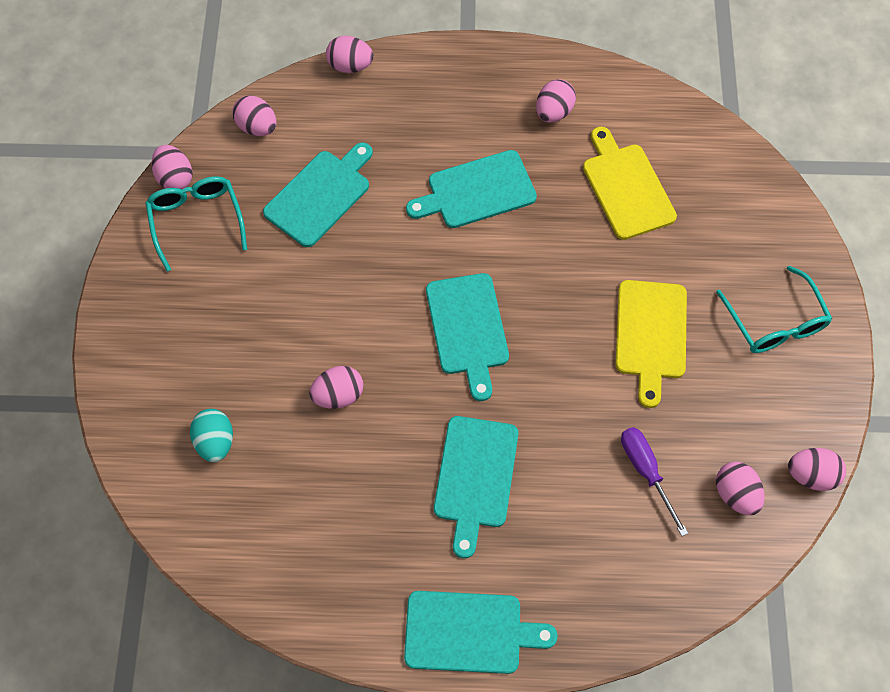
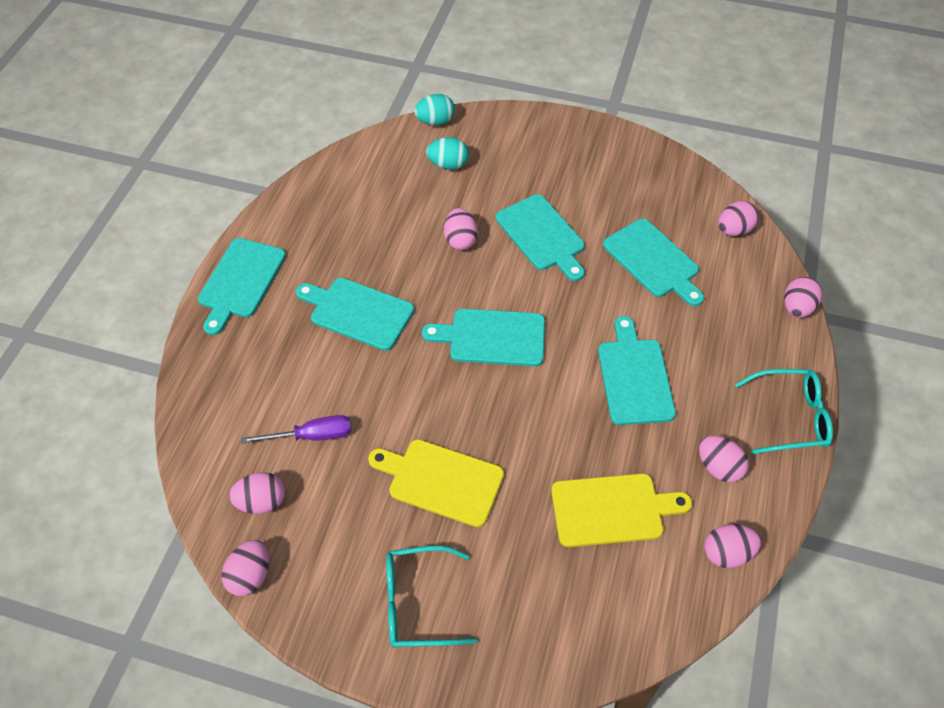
camera: 105 degrees right, 10 degrees down
turquoise glasses [146,176,247,272] -> turquoise glasses moved to [735,369,833,454]
pink egg [151,145,193,189] -> pink egg moved to [704,524,761,568]
none -> turquoise egg [414,94,455,126]
none -> turquoise cutting board [496,194,585,281]

